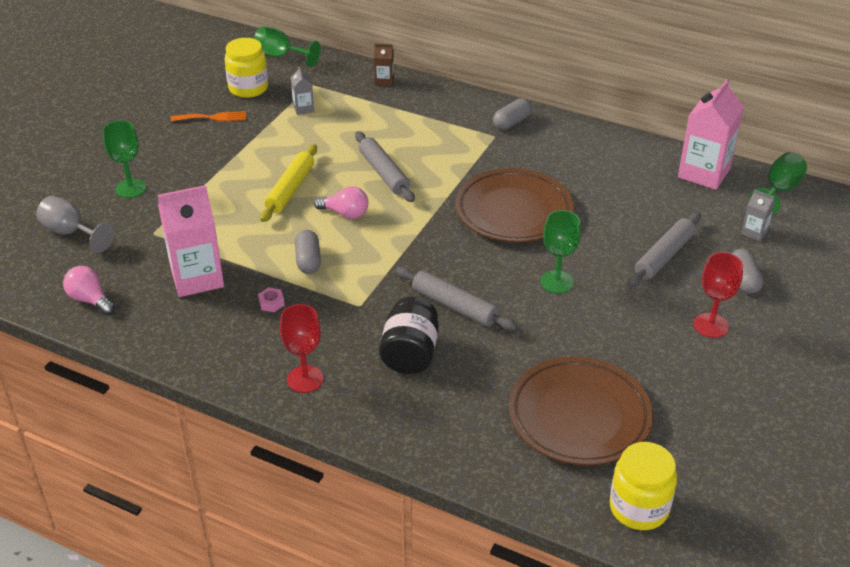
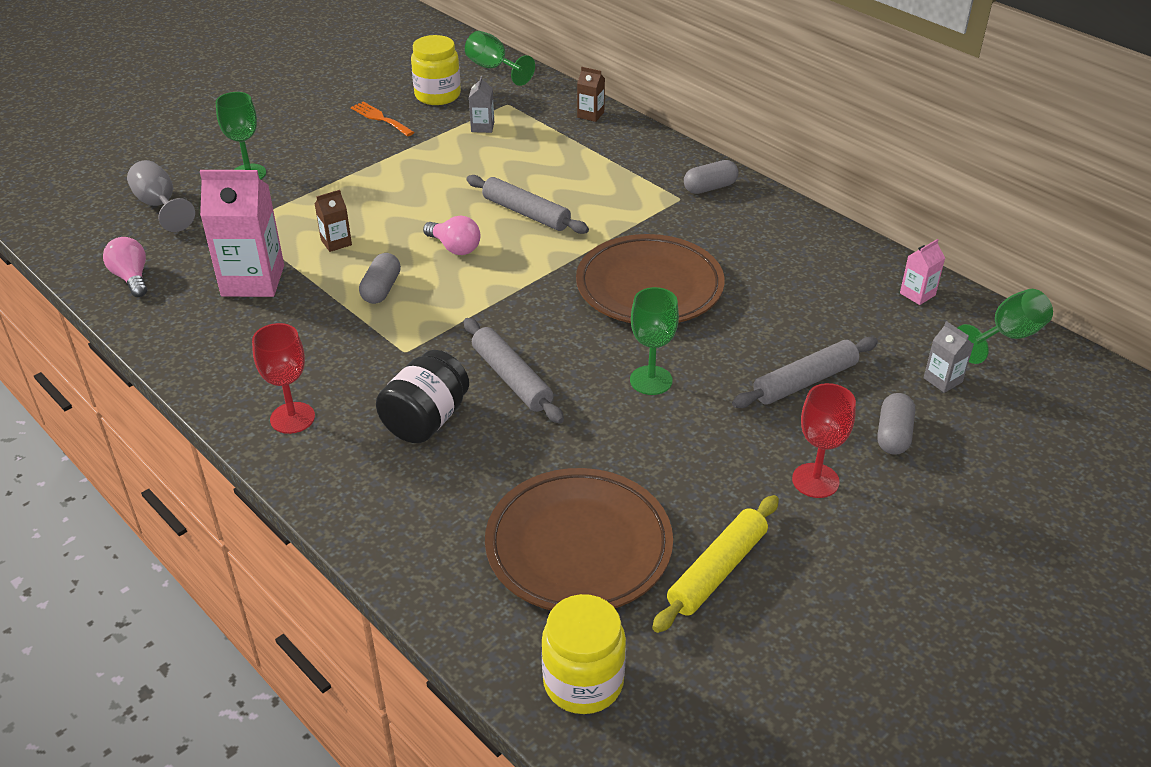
camera: 20 degrees right, 0 degrees up
orange fork [171,111,246,122] -> orange fork turned 150 degrees counterclockwise [351,102,414,136]
pink nut [258,288,284,312] -> none
yellow rolling pin [260,144,317,222] -> yellow rolling pin moved to [652,495,779,633]
grey rolling pin [355,131,415,202] -> grey rolling pin turned 45 degrees counterclockwise [466,175,589,234]
pink carton [678,79,744,190] -> pink carton [900,239,945,305], size x0.47
none -> brown carton [314,190,352,252]

